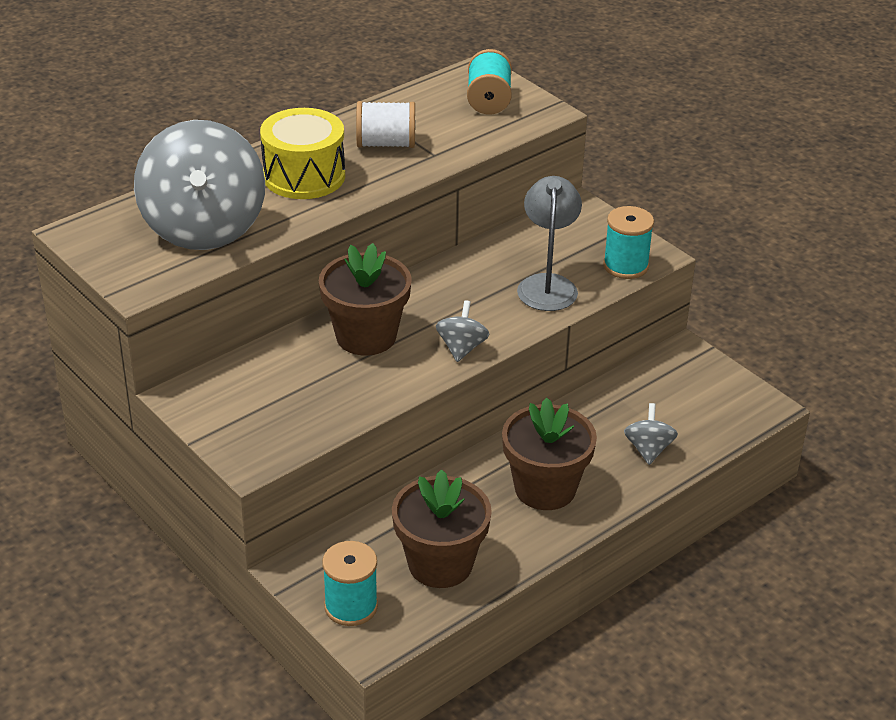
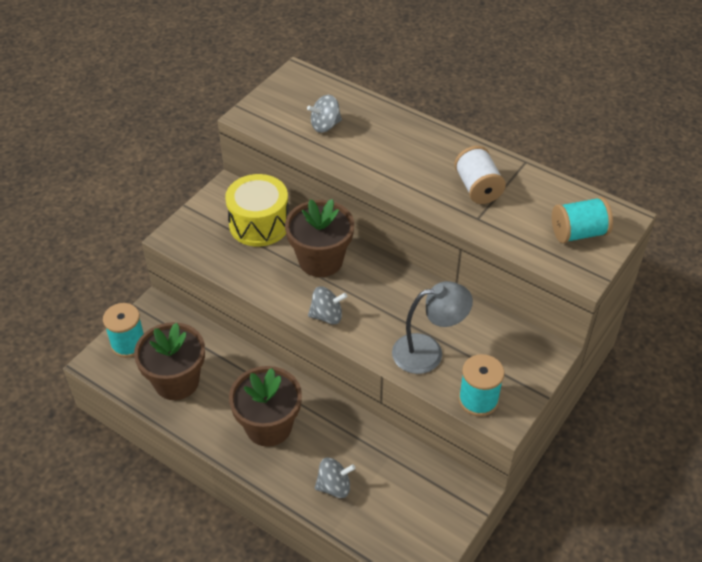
camera: 75 degrees right, 10 degrees up
grey spinning top [134,120,265,250] -> grey spinning top [307,95,342,133], size x0.43
yellow drum [260,108,345,199] -> yellow drum moved to [225,174,288,247]

